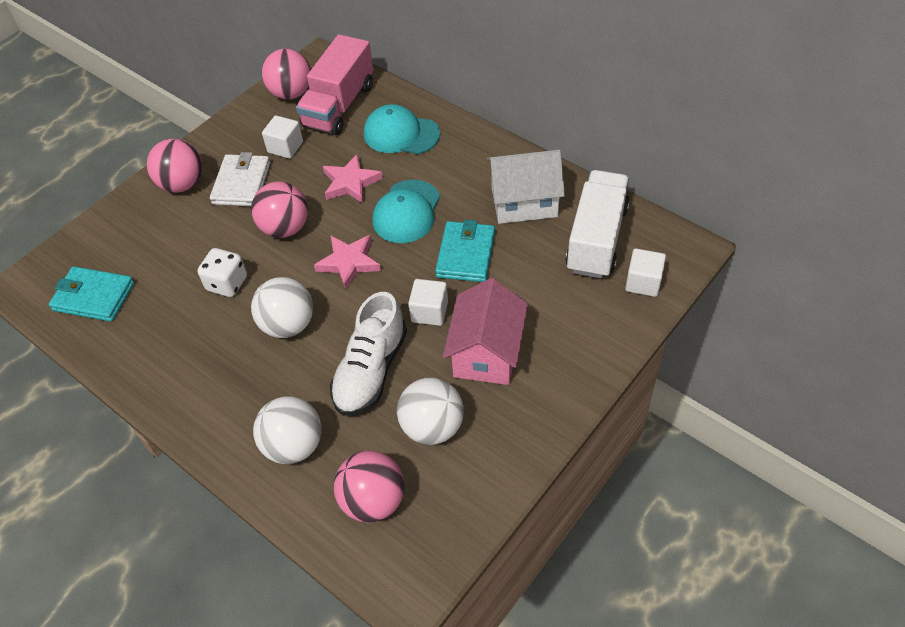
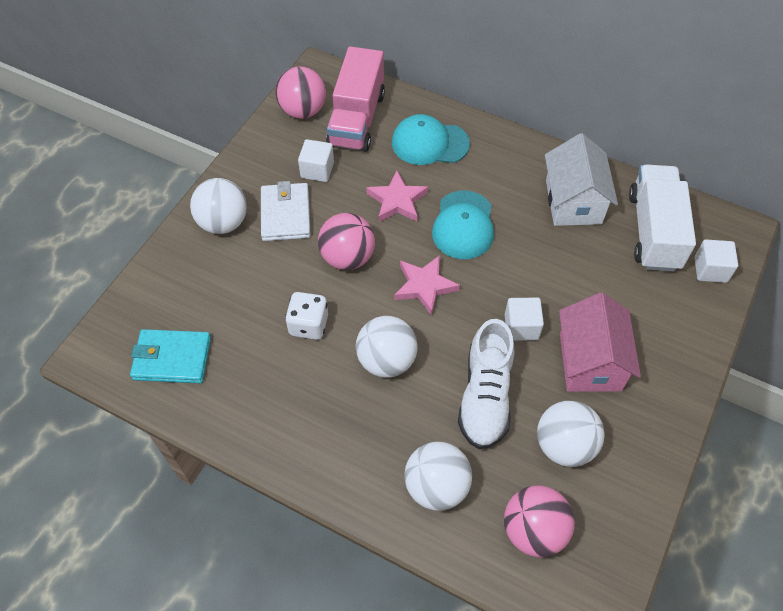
camera: 15 degrees left, 5 degrees up
pink ball [147,138,203,193] -> white ball [190,178,247,234]
turquoise wallet [435,220,495,282] -> none
white house [487,150,565,224] -> white house turned 75 degrees counterclockwise [545,133,618,226]

